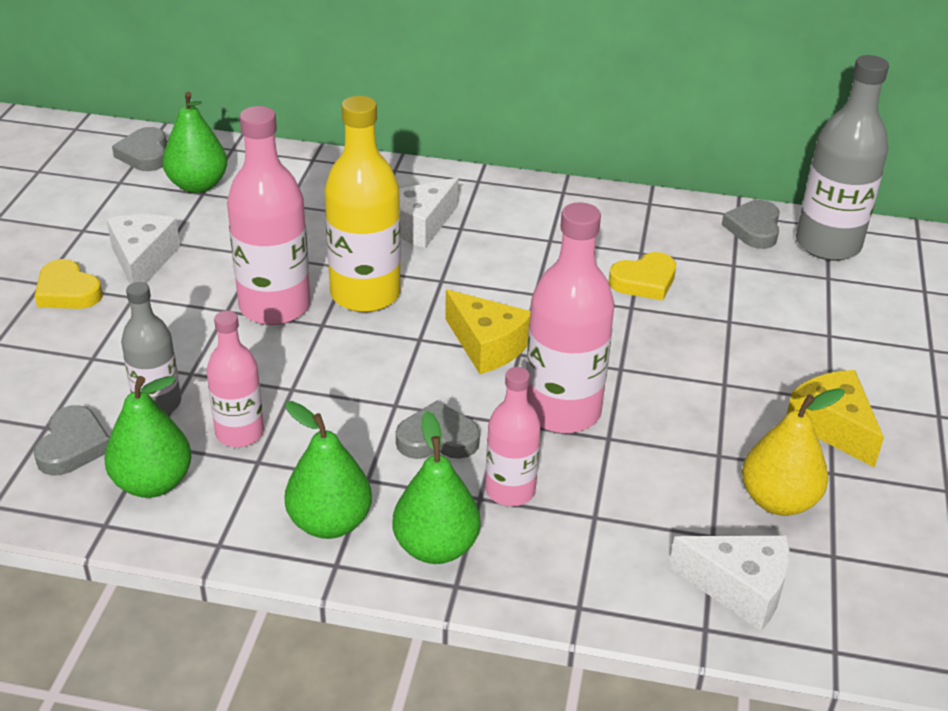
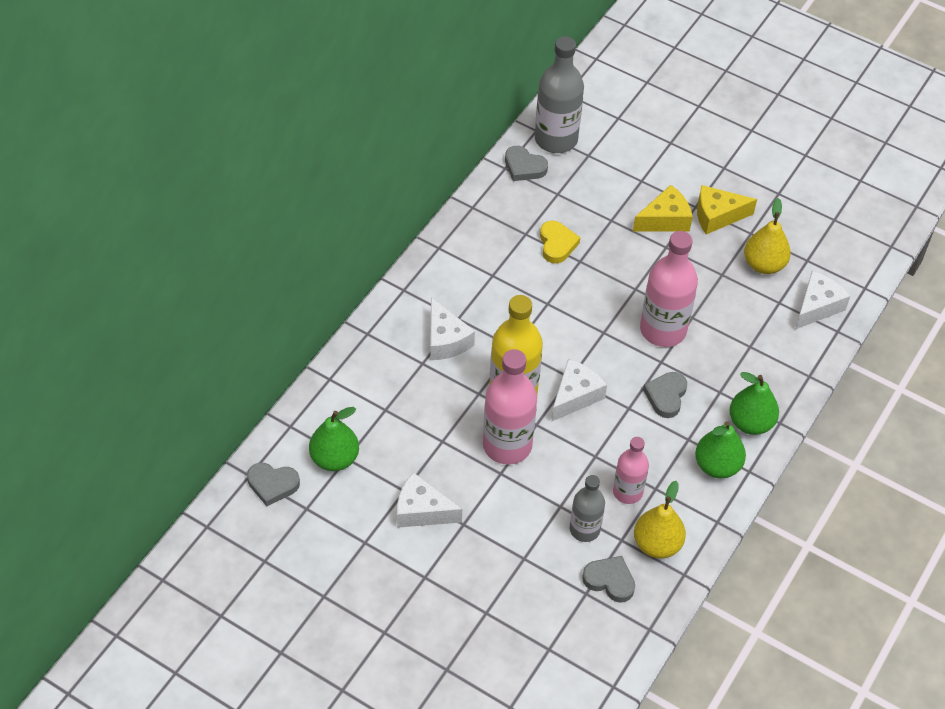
camera: 70 degrees left, 15 degrees up
yellow heart [35,259,102,309] -> none
green pear [104,376,192,498] -> yellow pear [634,481,686,559]
yellow cheese [445,290,530,374] -> yellow cheese moved to [633,185,693,232]
pink bottle [485,367,541,506] -> none
none -> white cheese [551,359,607,422]

